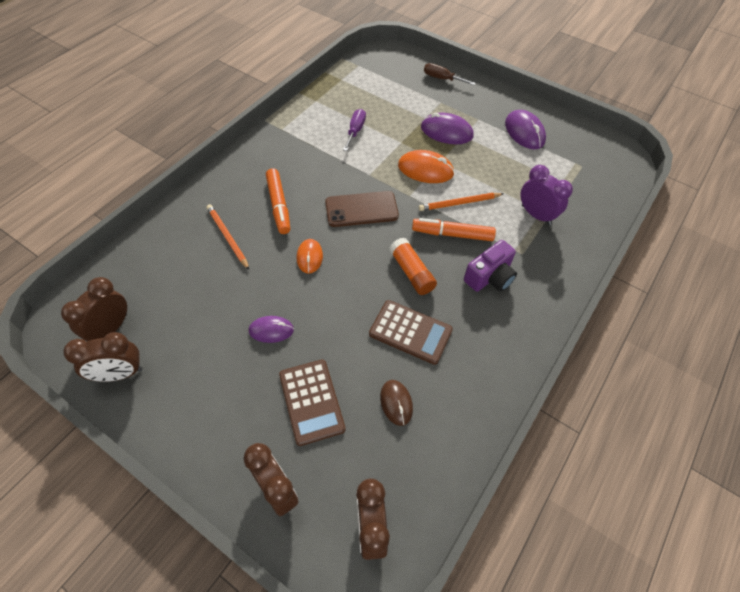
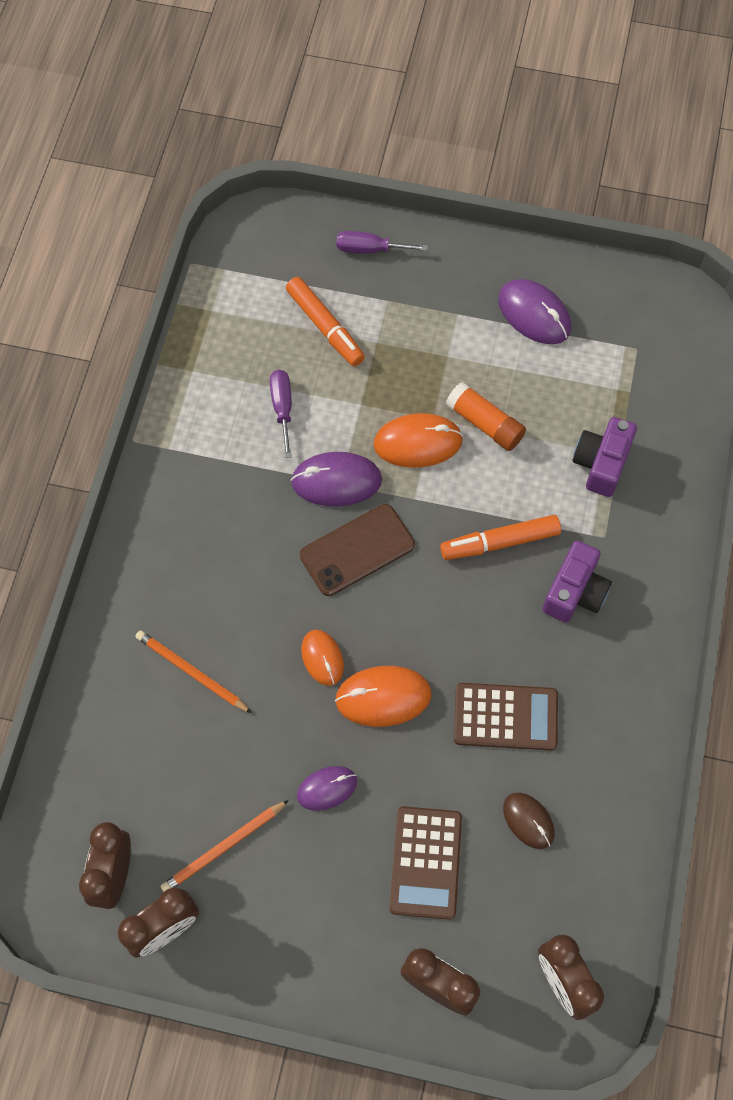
camera: 20 degrees left, 10 degrees up
orange marker [266,169,290,234] -> orange marker moved to [286,277,365,366]
brown calculator [279,359,346,446] -> brown calculator turned 45 degrees clockwise [390,806,462,920]
orange glue stick [389,238,437,295] -> orange glue stick moved to [446,382,526,451]
orange pencil [419,193,504,211] -> orange pencil moved to [160,800,289,892]
purple mouse [421,113,474,144] -> purple mouse moved to [291,452,382,507]
brown screwdriver [424,63,476,85] -> purple screwdriver [337,231,428,254]
purple clock [521,165,573,225] -> purple camera [573,417,637,497]
none -> orange mouse [335,666,432,727]

